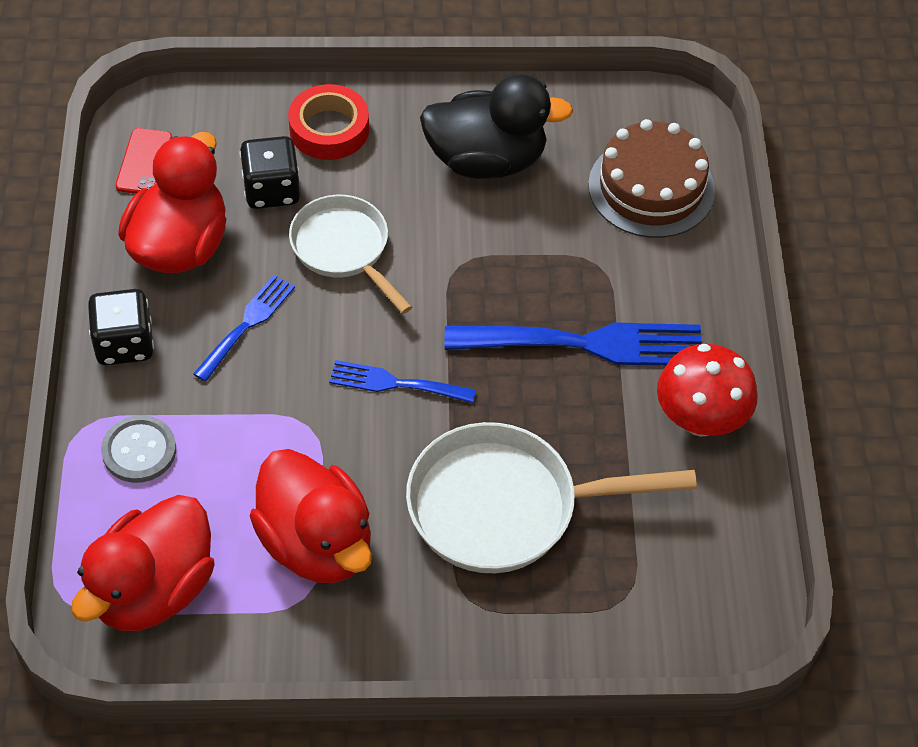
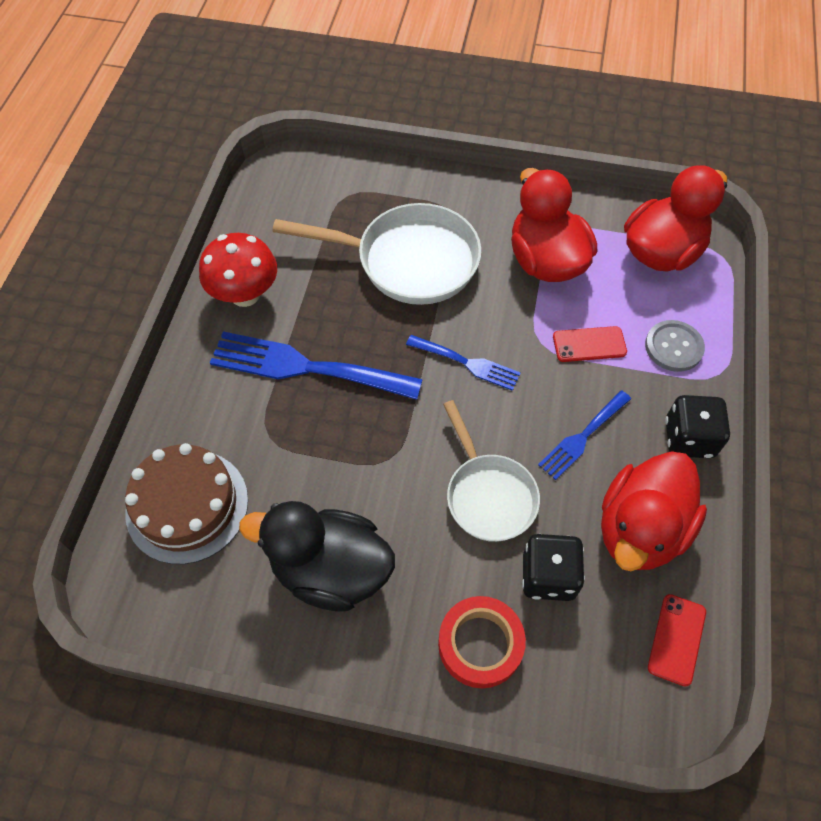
camera: 165 degrees left, 5 degrees up
none -> red phone [553,326,627,362]

